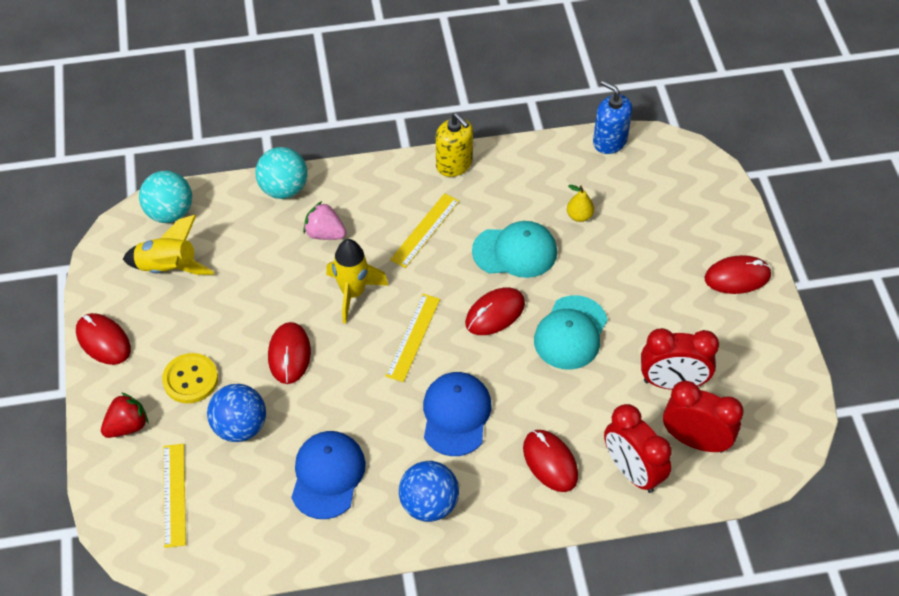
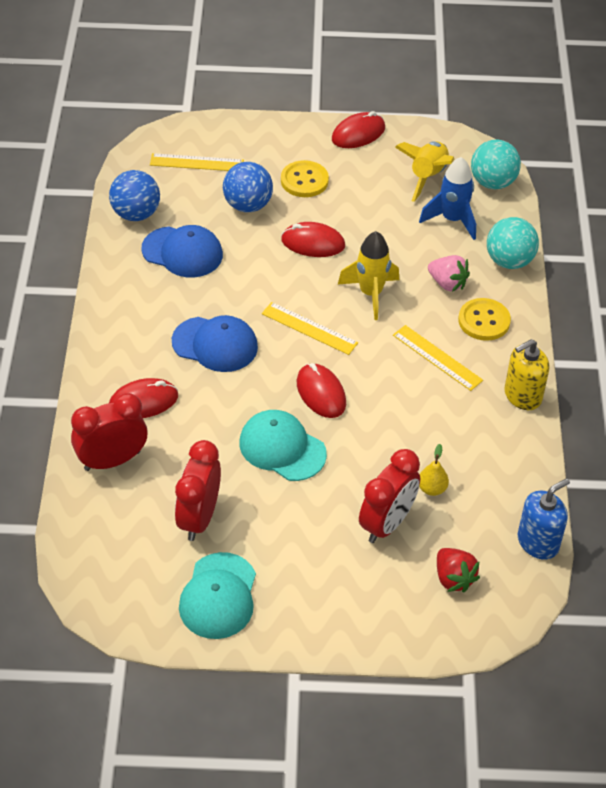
camera: 100 degrees right, 5 degrees down
red strawberry [101,392,148,438] -> red strawberry moved to [437,548,480,592]
pink strawberry [303,201,346,240] -> pink strawberry turned 90 degrees clockwise [428,255,470,292]
blue ball [399,461,459,522] -> blue ball moved to [109,170,160,221]
turquoise cap [472,221,557,278] -> turquoise cap moved to [179,552,256,639]
red clock [663,381,744,453] -> red clock moved to [359,449,420,543]
red mouse [704,255,771,294] -> none
none -> blue rocket [419,157,476,240]
none -> yellow button [458,298,511,341]

